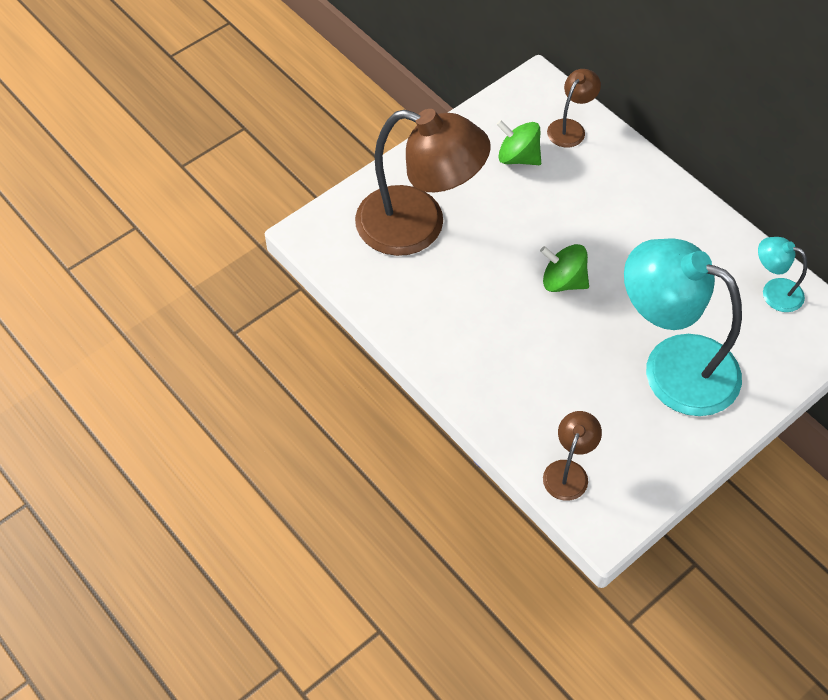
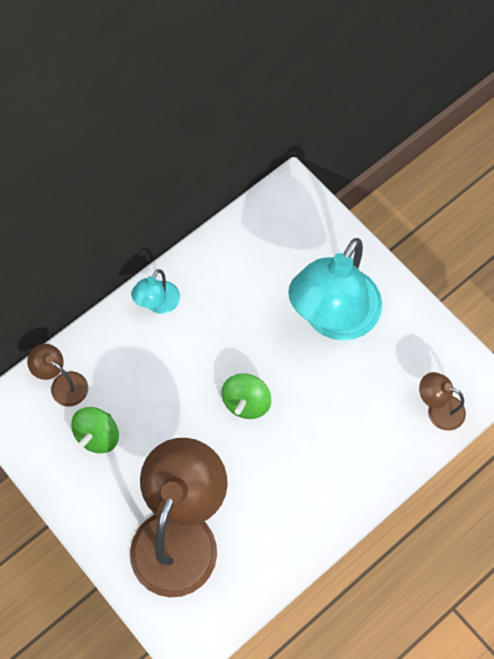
camera: 90 degrees left, 10 degrees up
turquoise lamp [758,237,807,312] -> turquoise lamp moved to [131,269,180,314]

